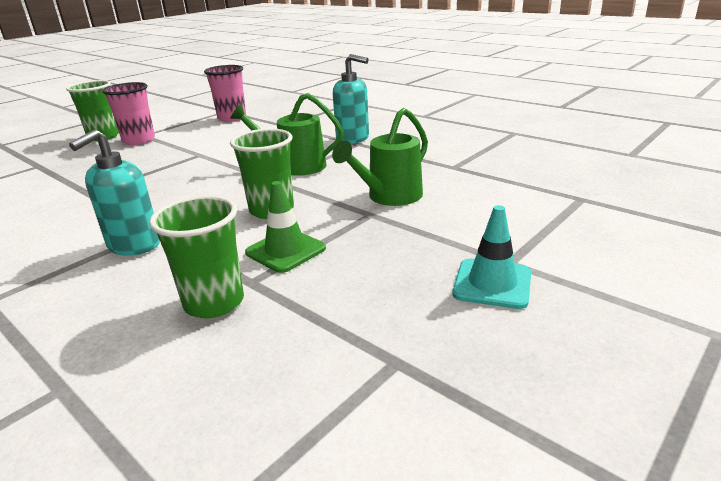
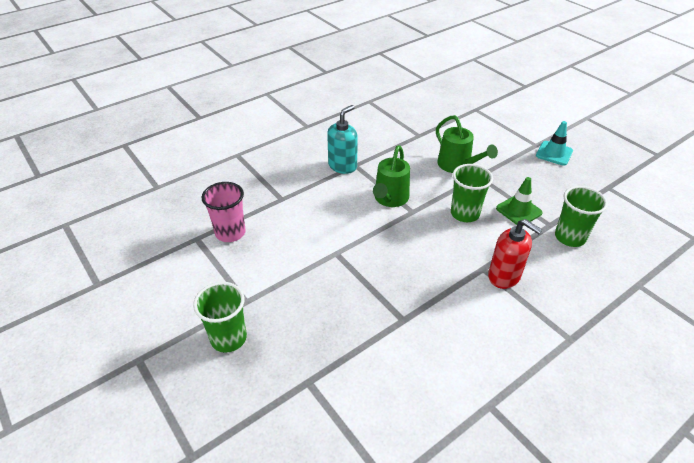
camera: 80 degrees left, 15 degrees up
turquoise soap dispenser [69,129,160,256] -> red soap dispenser [488,219,542,289]
pink cup [102,82,155,145] -> none

